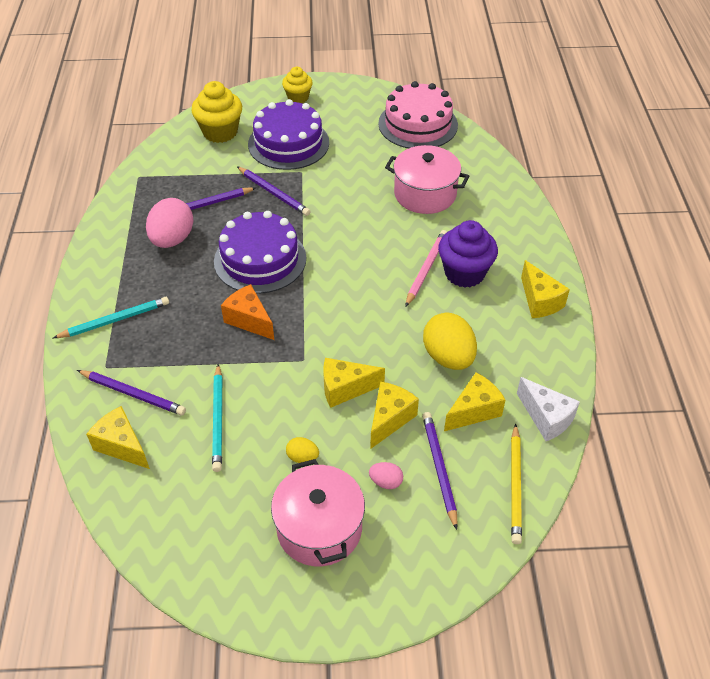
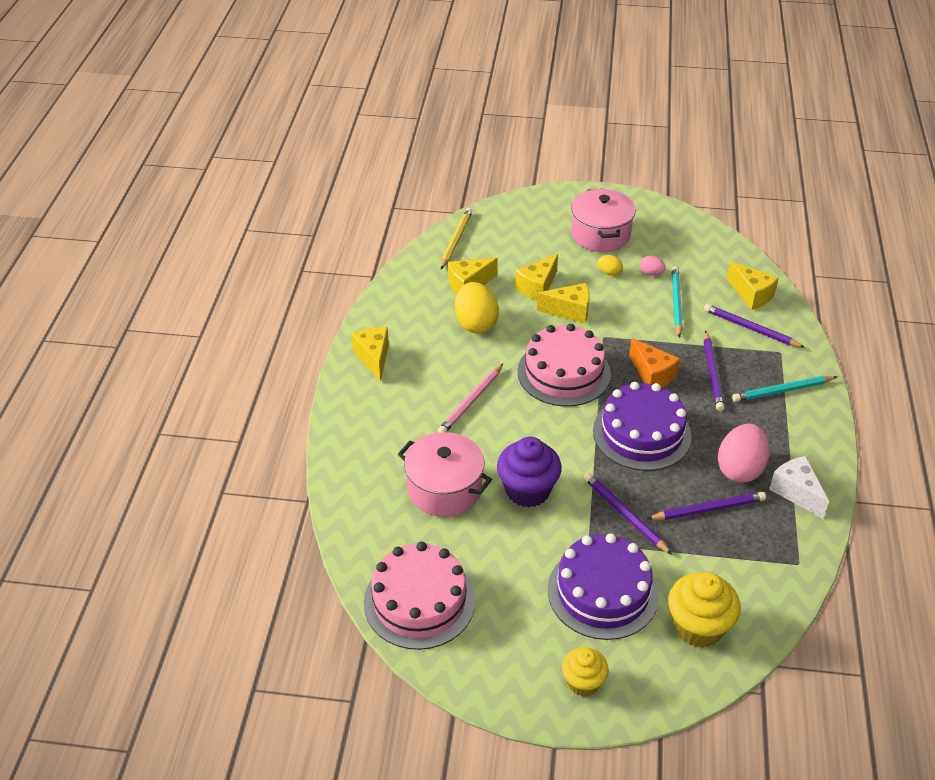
camera: 170 degrees left, 5 degrees down
pink egg [369,462,403,489] -> pink egg moved to [640,256,666,276]
purple pencil [422,412,458,530] -> purple pencil moved to [704,330,724,411]
purple cupcake [438,220,498,288] -> purple cupcake moved to [497,437,562,507]
white cheese [517,377,580,441] -> white cheese moved to [769,456,829,519]
none -> pink cake [517,324,611,407]

